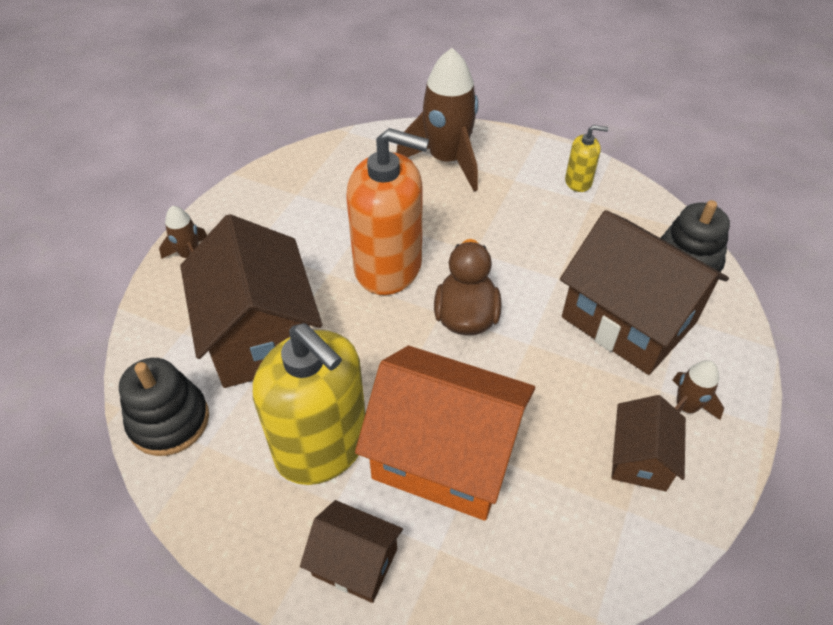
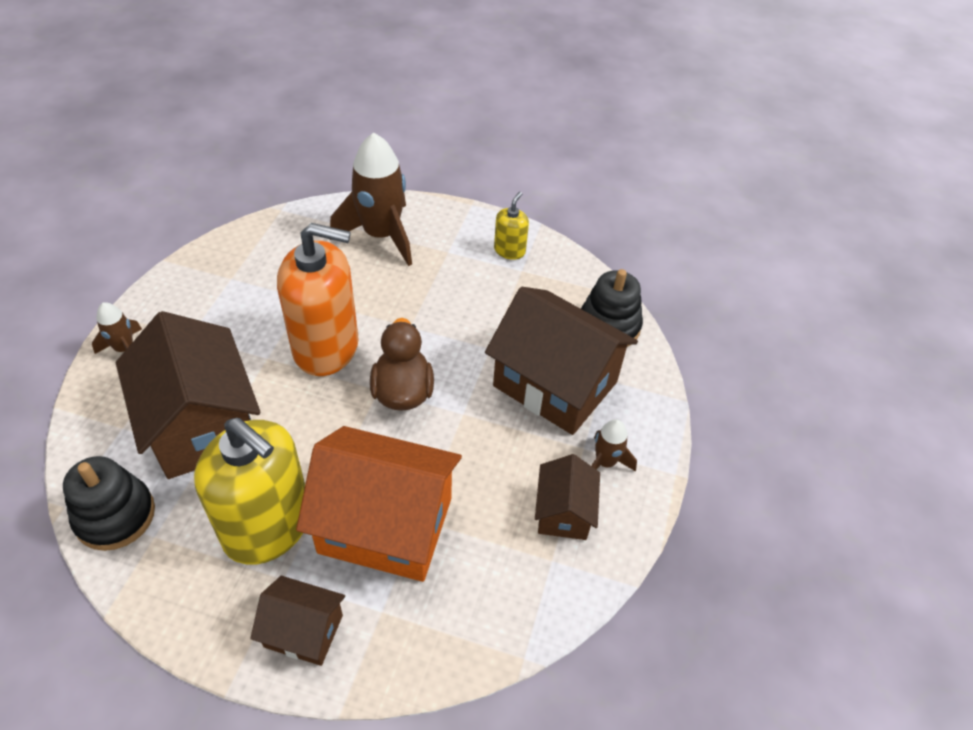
camera: 10 degrees left, 0 degrees up
yellow soap dispenser [565,125,608,192] -> yellow soap dispenser turned 60 degrees counterclockwise [494,192,529,260]

